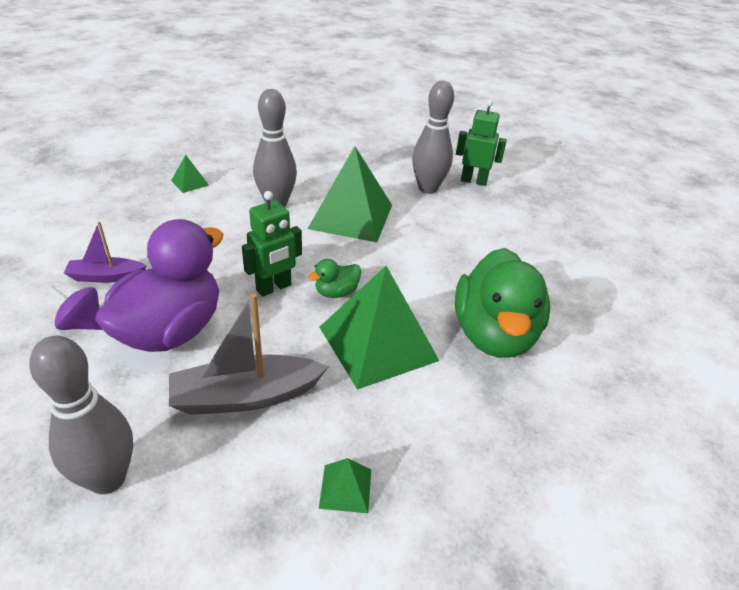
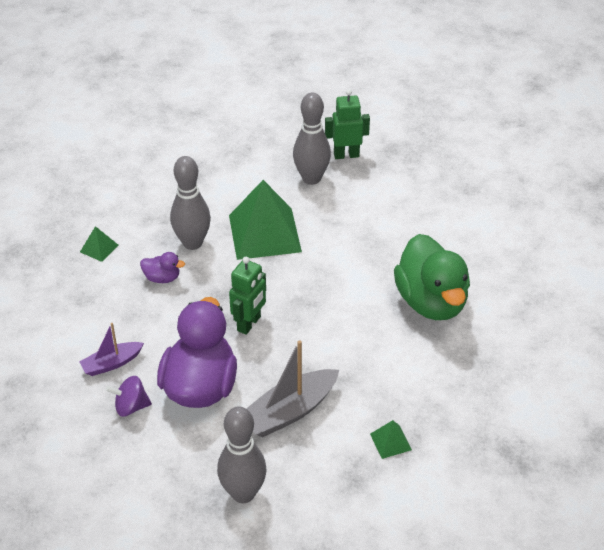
camera: 20 degrees left, 5 degrees up
green duck [308,259,361,298] -> none
green pyramid [320,266,439,390] -> none
none -> purple duck [140,252,185,283]

